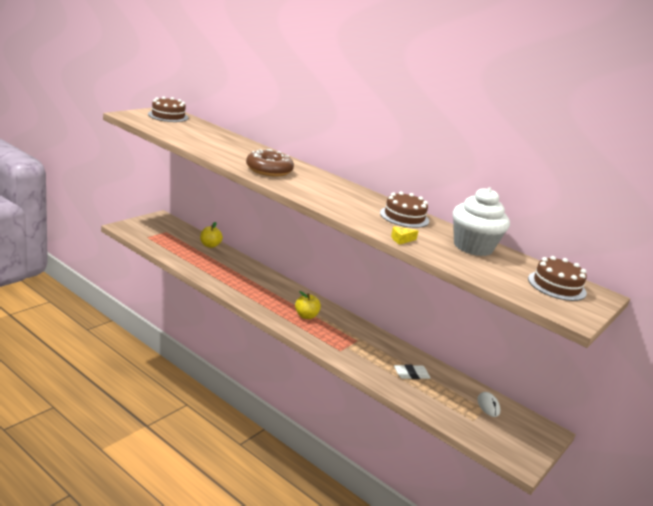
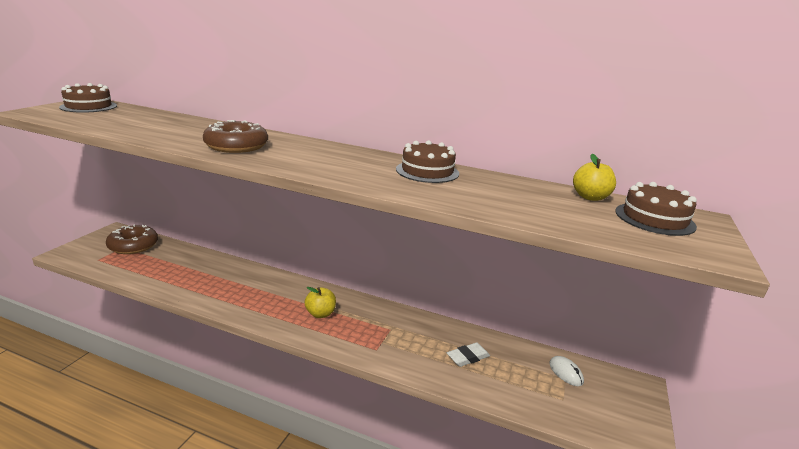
camera: 15 degrees left, 0 degrees up
yellow apple [200,222,223,248] -> yellow apple moved to [573,154,616,201]
yellow cheese [391,226,418,245] -> none
white cupcake [453,187,510,256] -> none
none -> brown donut [106,224,158,254]

